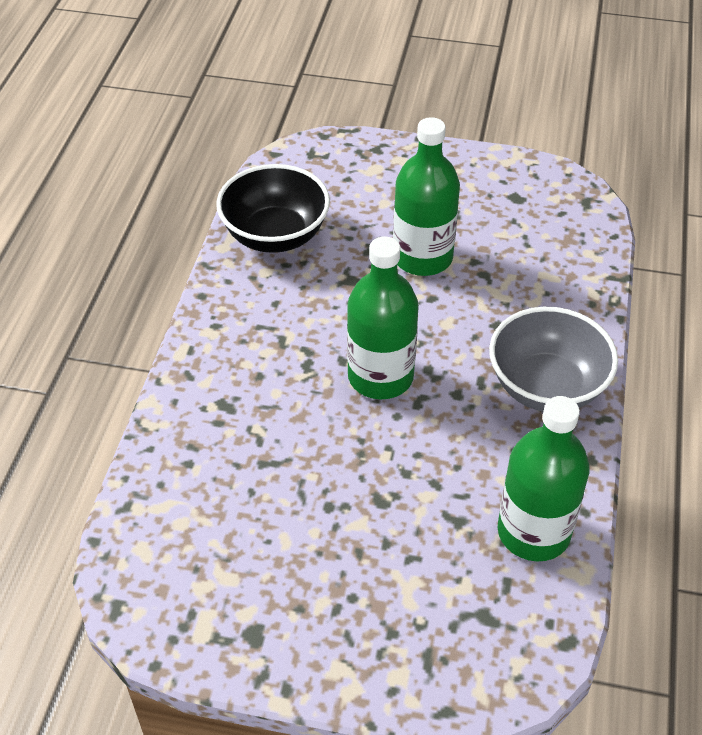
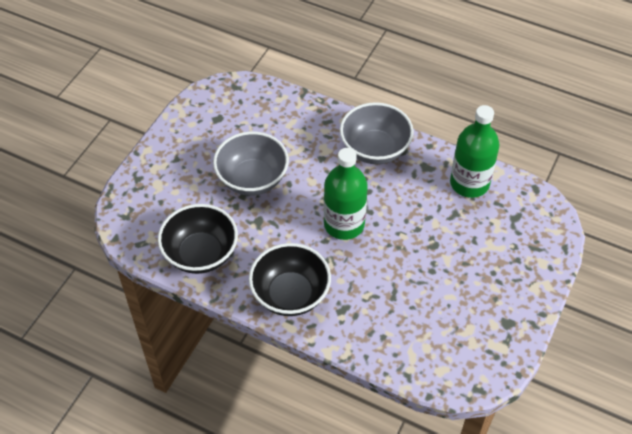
camera: 75 degrees left, 5 degrees up
green bottle [393,117,460,276] -> grey bowl [213,132,289,196]
none -> black bowl [249,243,331,316]

